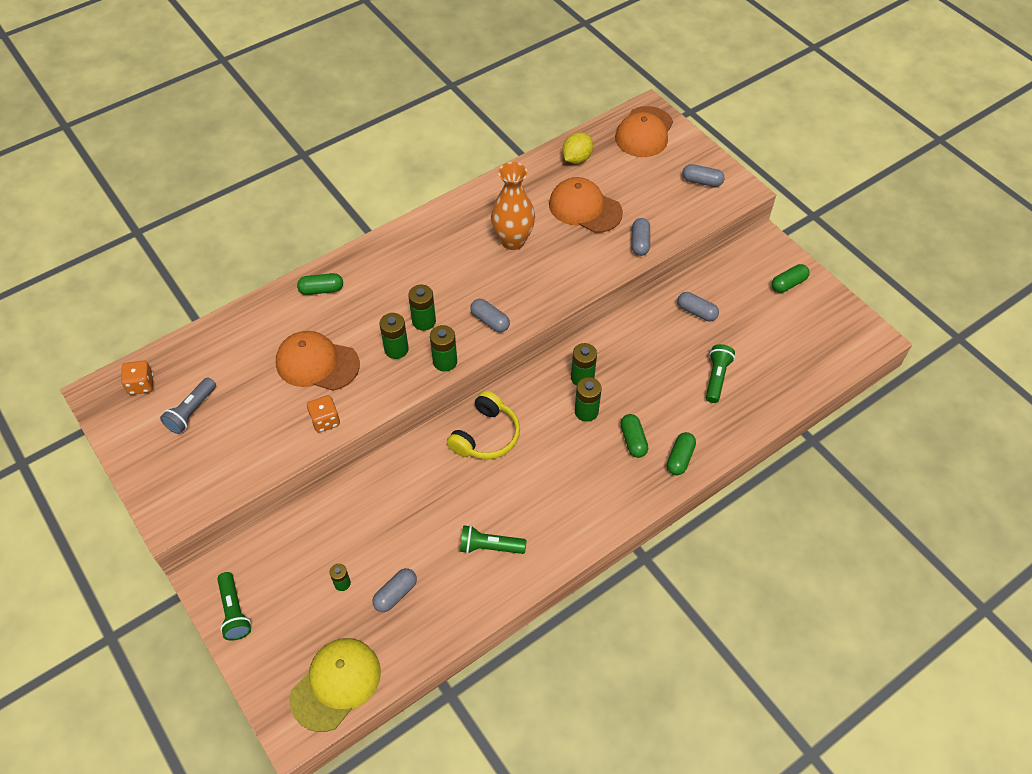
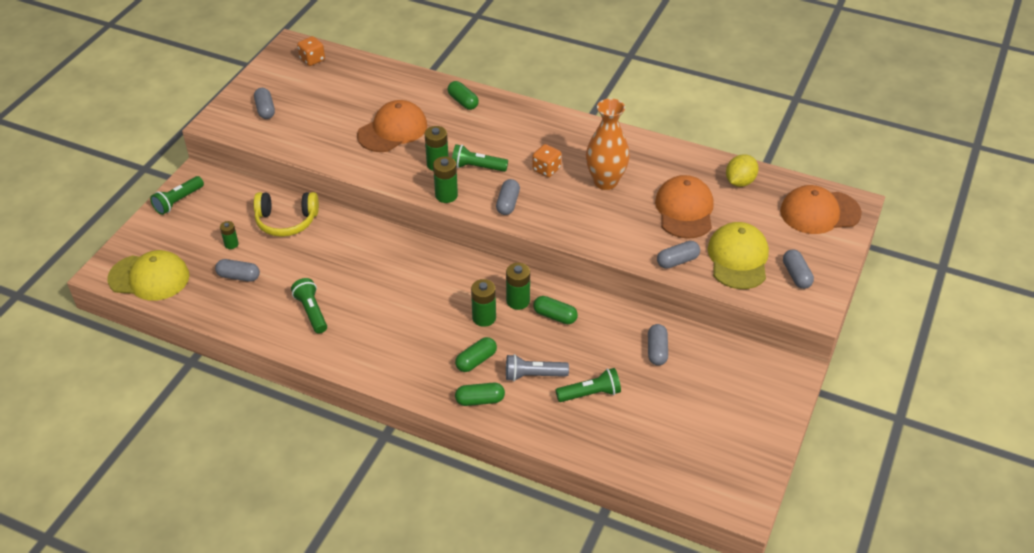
camera: 60 degrees right, 10 degrees down
grey flashlight [160,378,216,434] -> grey flashlight moved to [506,354,569,381]
orange cap [276,331,360,391] -> orange cap turned 60 degrees clockwise [357,100,427,152]
orange dice [307,395,340,433] -> orange dice moved to [532,144,561,177]
green battery [408,285,436,331] -> green flashlight [452,144,508,172]
yellow headphones [447,391,520,460] -> yellow headphones moved to [254,192,319,237]
yellow lemon [562,132,593,164] -> yellow lemon turned 60 degrees counterclockwise [726,154,759,187]
green capsule [772,264,810,293] -> green capsule moved to [533,296,578,324]
none -> grey capsule [254,88,275,119]
none -> yellow cap [708,222,769,289]

